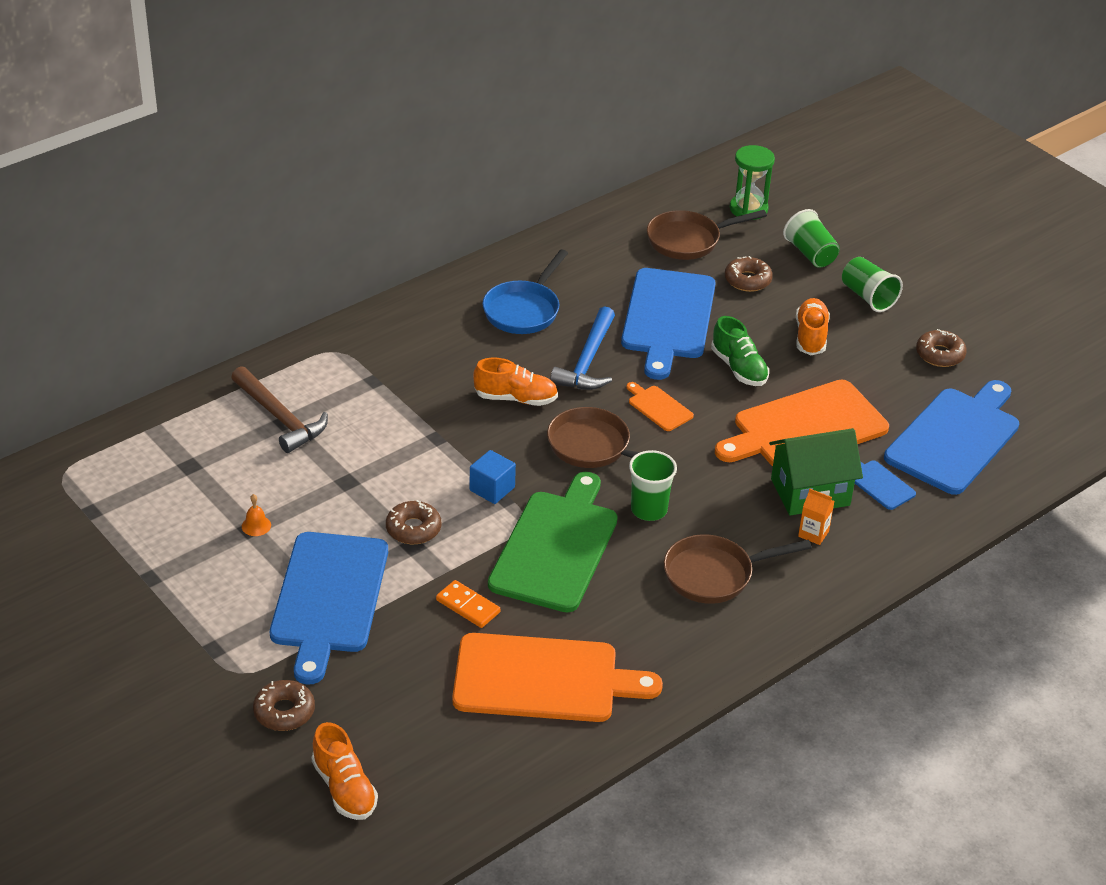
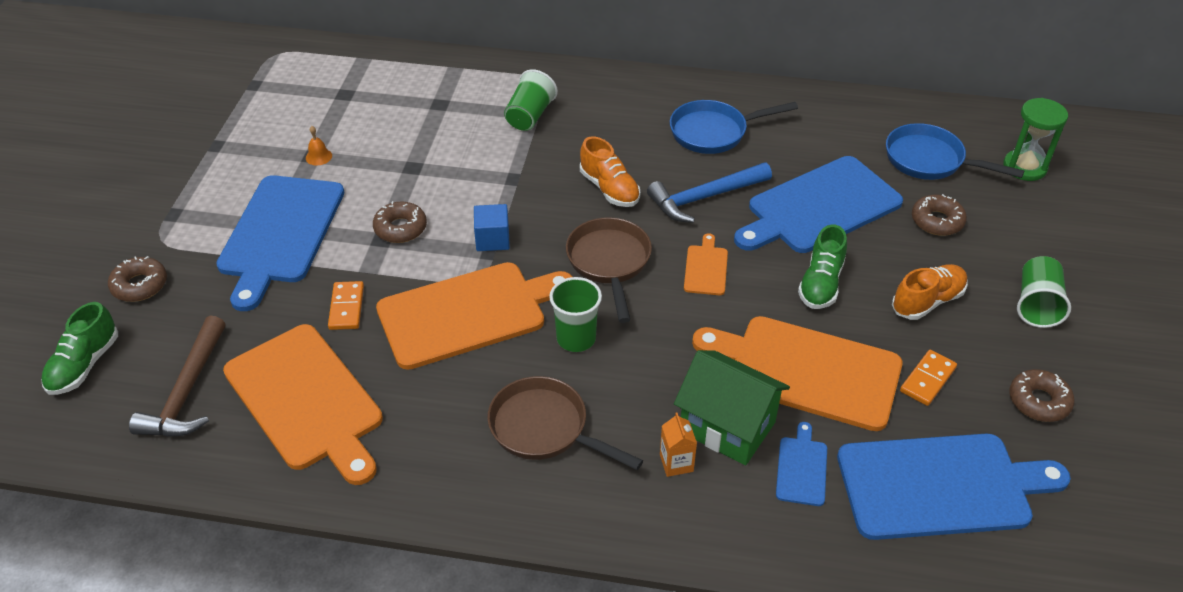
camera: 50 degrees right, 5 degrees up
brown hammer [231,366,328,453] -> brown hammer moved to [129,316,225,437]
blue cutting board [270,532,388,685] -> blue cutting board turned 45 degrees counterclockwise [216,175,344,311]
orange shoe [311,722,378,820] -> green shoe [41,302,118,395]
green cutting board [488,472,618,613] -> orange cutting board [376,262,572,370]
brown pan [647,210,767,260] -> blue pan [886,123,1024,180]
green cup [783,209,840,268] -> green cup moved to [504,69,558,131]
none -> orange domino [900,350,957,406]

